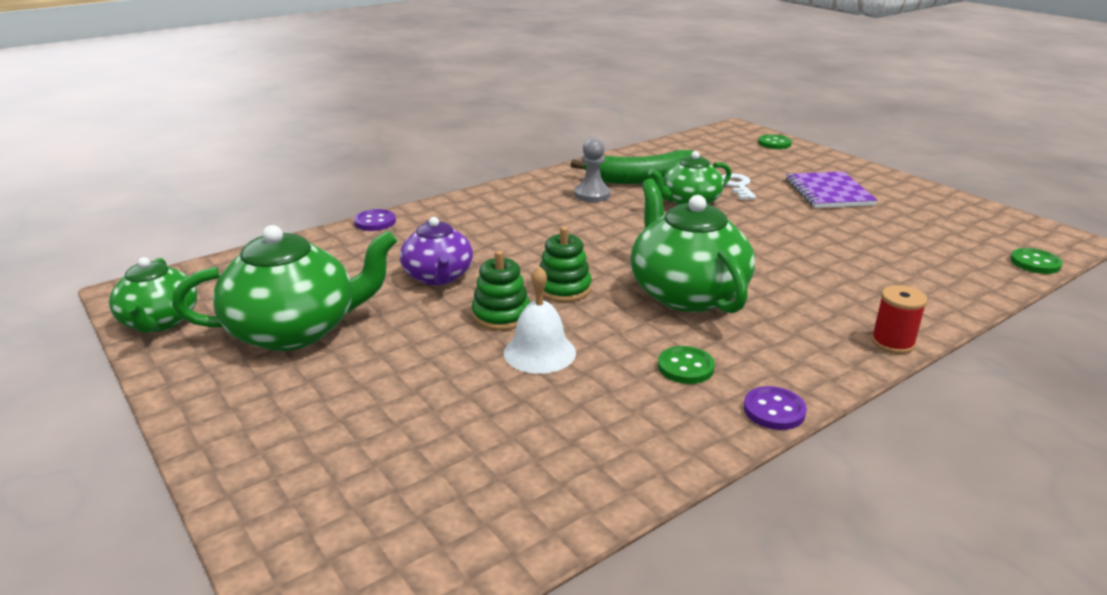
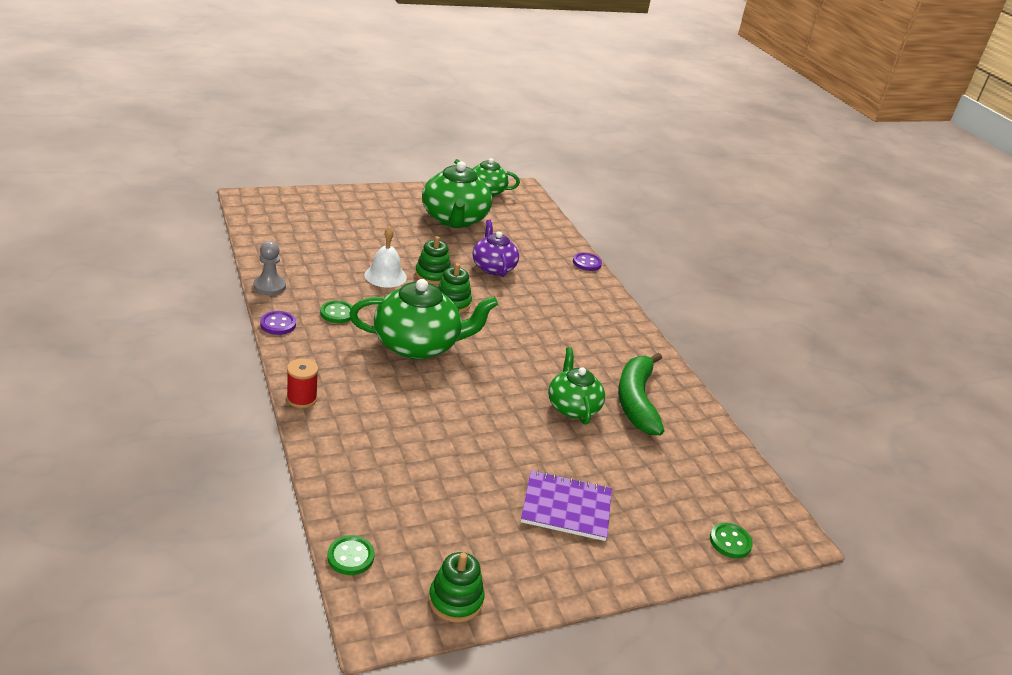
camera: 100 degrees right, 5 degrees up
purple teapot [400,217,473,285] -> purple teapot turned 75 degrees clockwise [472,220,519,277]
grey pawn [575,138,611,202] -> grey pawn moved to [254,241,286,295]
white key [722,173,756,199] -> none
none -> green stacking toy [429,552,484,623]

